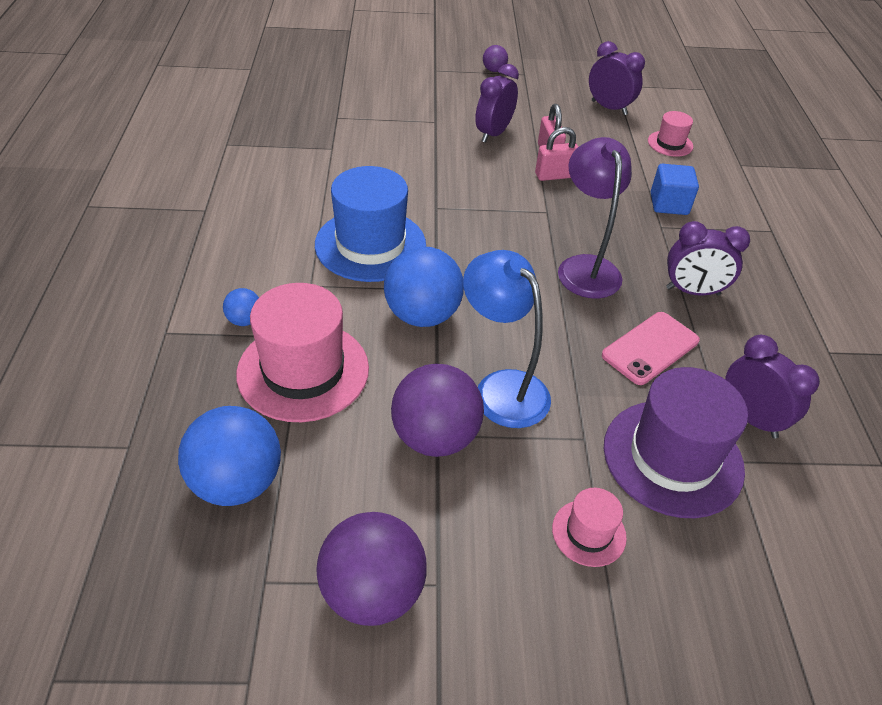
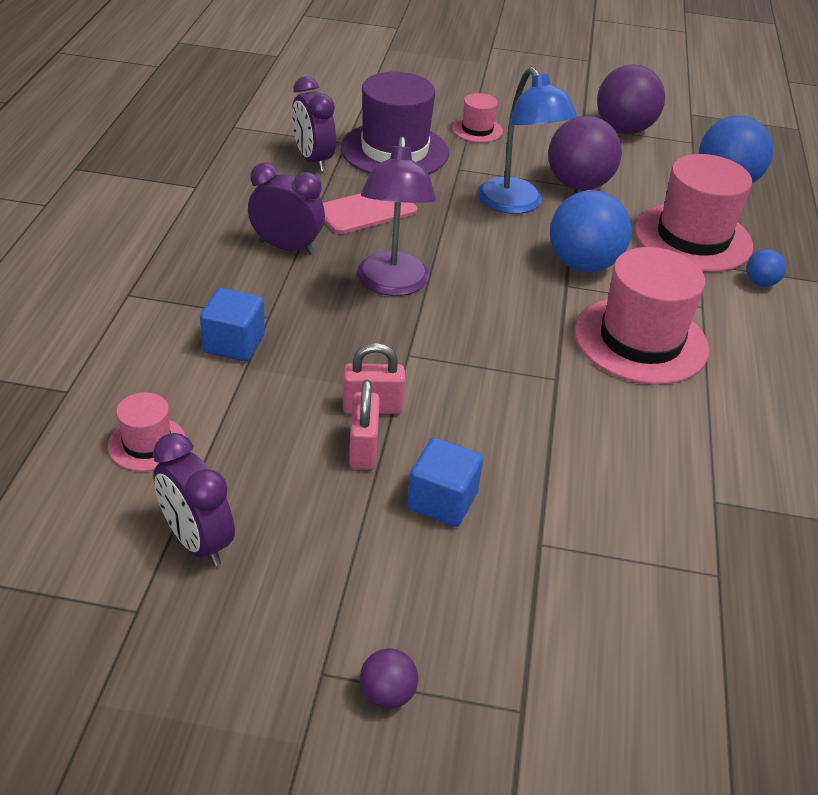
camera: 170 degrees left, 5 degrees down
blue hat [315,166,426,282] -> pink hat [574,247,709,385]
purple clock [475,64,519,143] -> blue cube [407,438,483,527]

